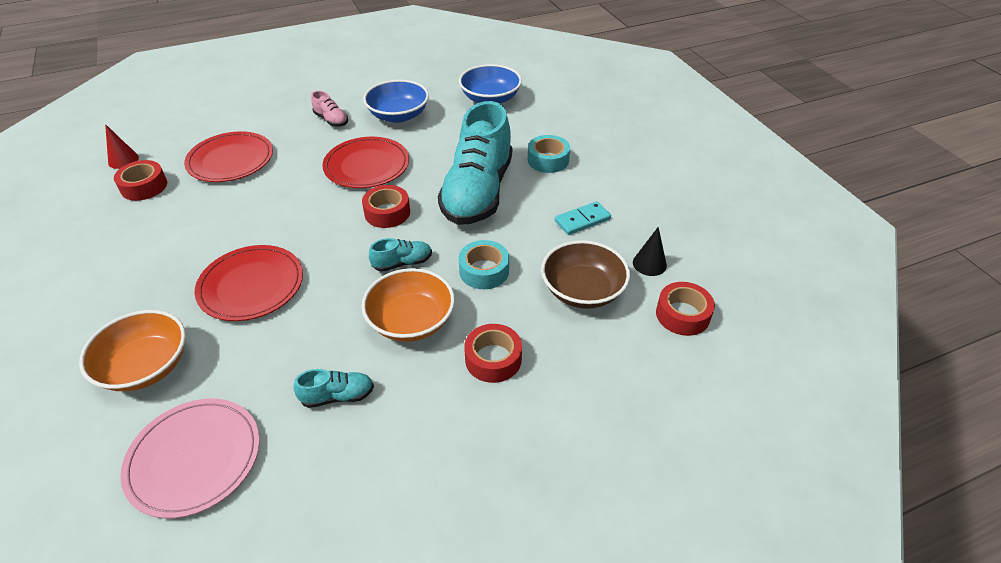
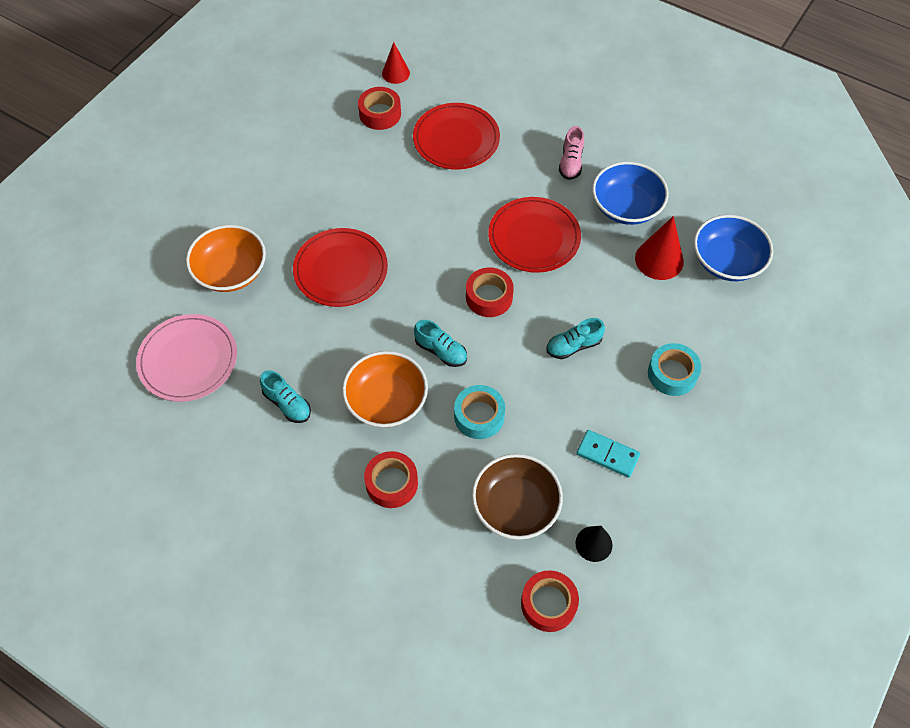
camera: 55 degrees right, 15 degrees up
turquoise shoe [438,101,512,225] -> turquoise shoe [547,318,605,359], size x0.40
none -> red cone [635,216,684,280]

